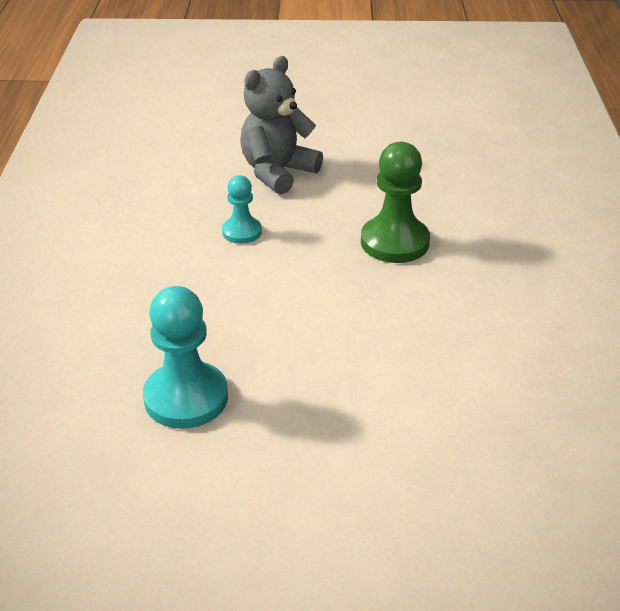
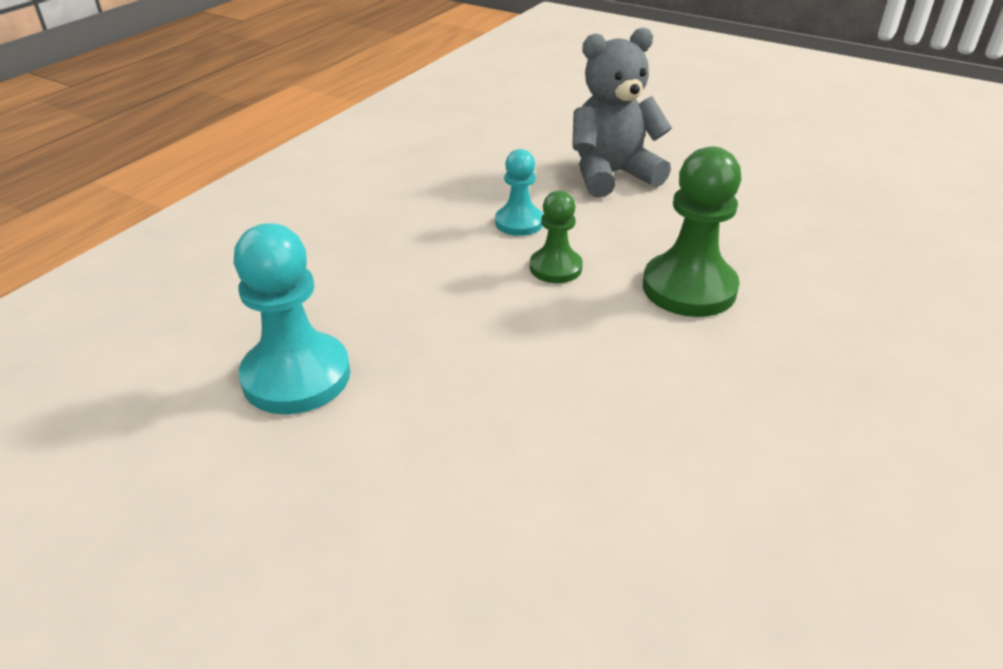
camera: 30 degrees right, 0 degrees up
none -> green pawn [530,191,583,283]

